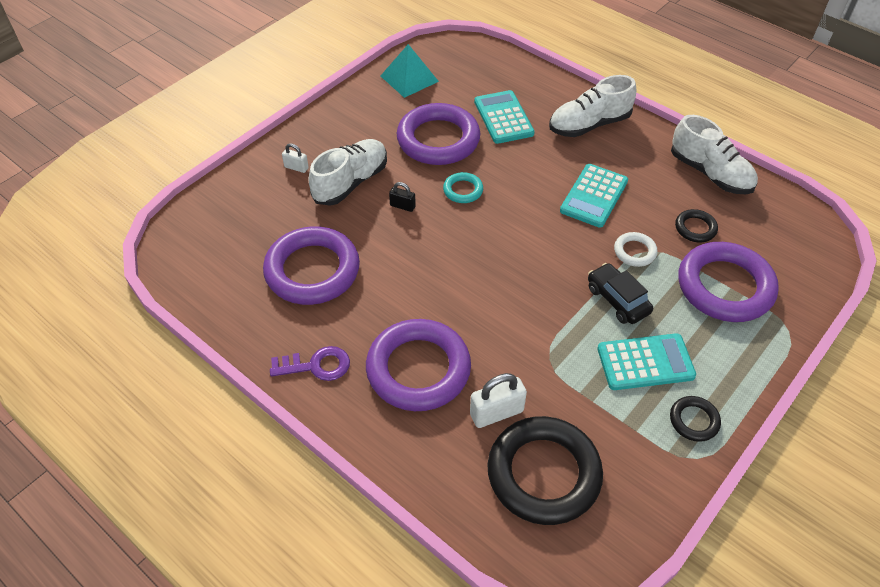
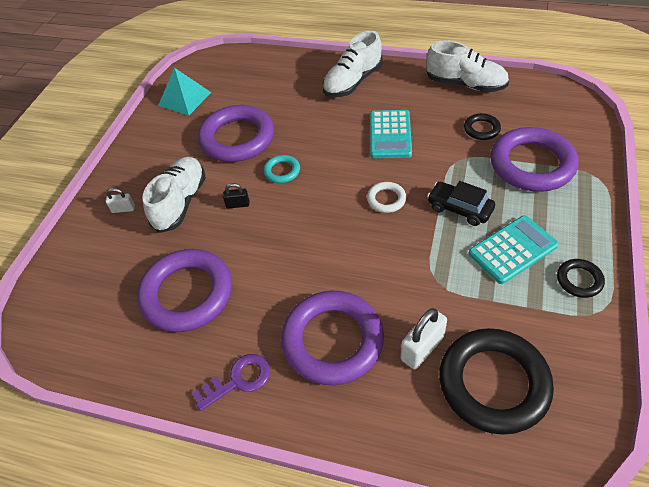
camera: 20 degrees left, 0 degrees up
turquoise calculator [474,90,535,144] -> none
white ring [614,232,658,267] -> white ring moved to [367,182,406,213]

